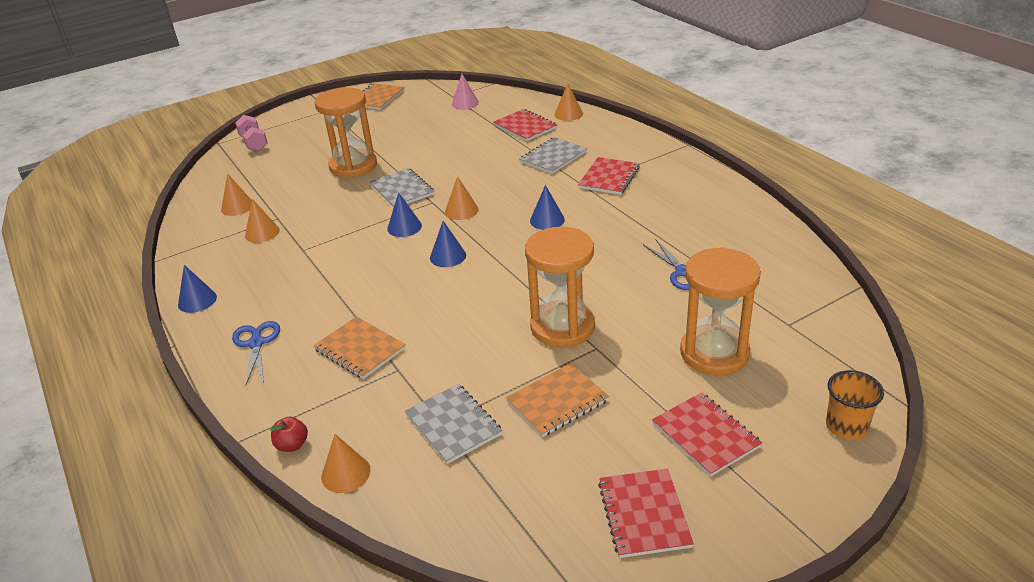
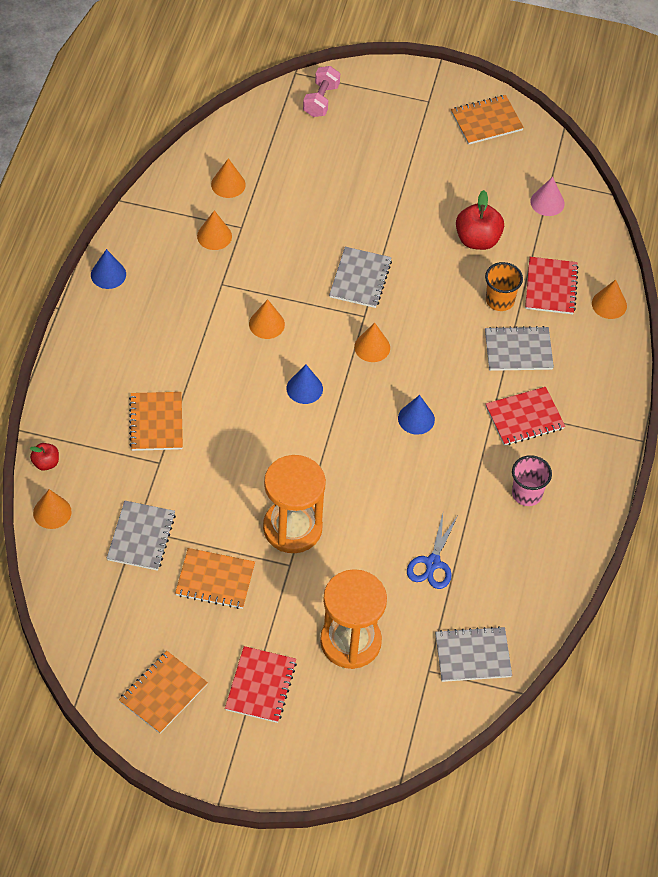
camera: 40 degrees right, 20 degrees up
blue scissors [232,321,280,387] -> none
orange hourglass [315,87,377,178] -> none
blue cone [387,192,422,237] -> none
red notebook [598,469,694,558] -> orange notebook [119,651,208,734]
orange cup [826,370,884,440] -> orange cup moved to [485,262,523,311]
none -> orange cone [249,299,285,339]
none -> grey notebook [435,626,512,682]
none -> red apple [456,190,504,250]
none -> pink cup [512,455,552,506]

